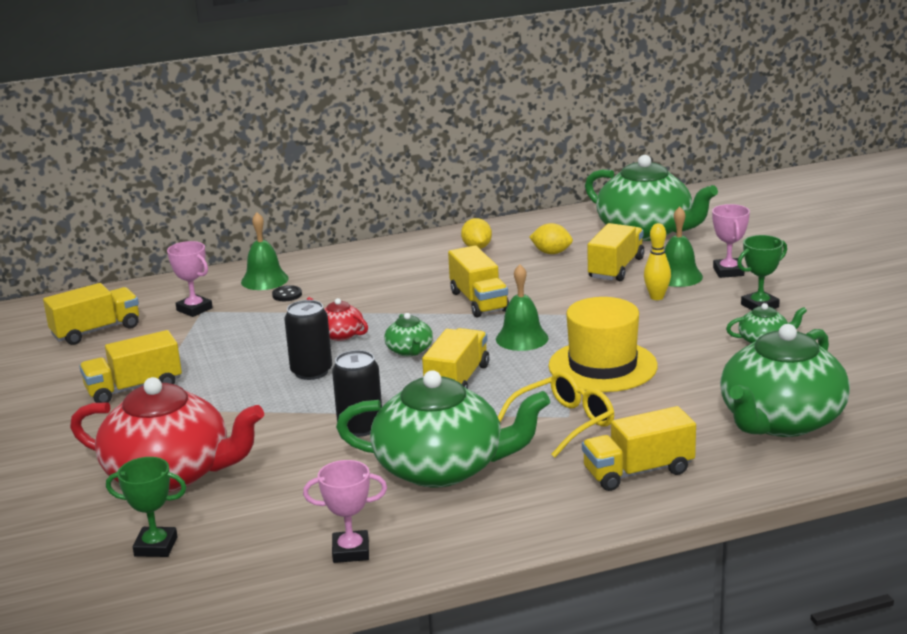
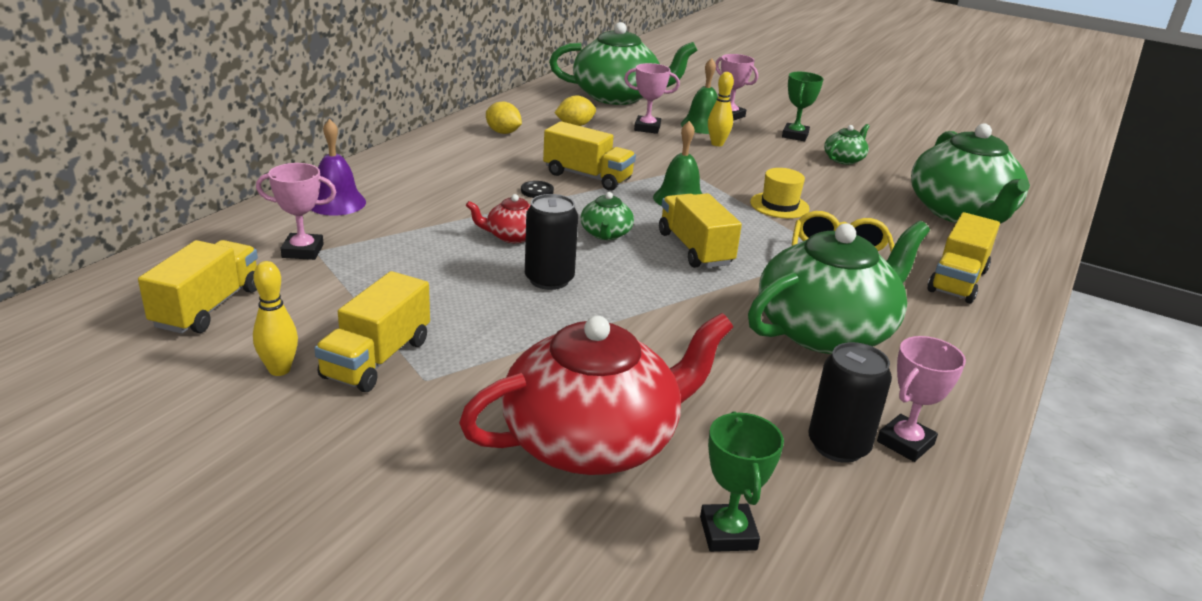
camera: 45 degrees left, 5 degrees up
green trophy [106,457,187,557] -> green trophy turned 60 degrees counterclockwise [700,411,784,552]
green bell [241,212,289,290] -> purple bell [311,119,366,216]
black button [272,285,302,301] -> black button moved to [521,181,554,198]
black can [332,350,382,437] -> black can moved to [809,342,892,463]
green teapot [384,313,433,356] -> green teapot turned 60 degrees clockwise [581,192,634,240]
yellow hat [549,297,658,392] -> yellow hat [750,168,809,219], size x0.56
yellow truck [588,223,644,281] -> pink trophy [624,63,680,134]
none -> yellow bowling pin [253,261,298,376]

